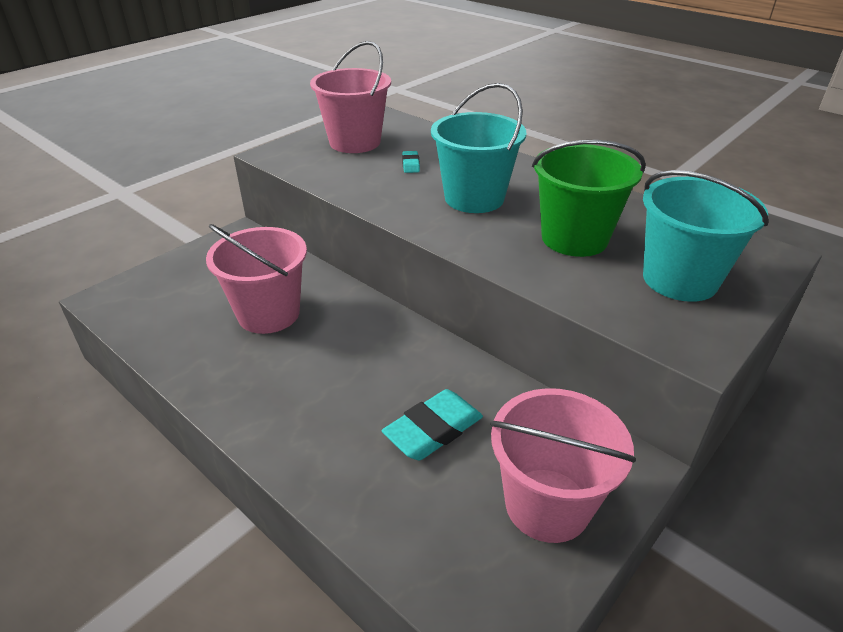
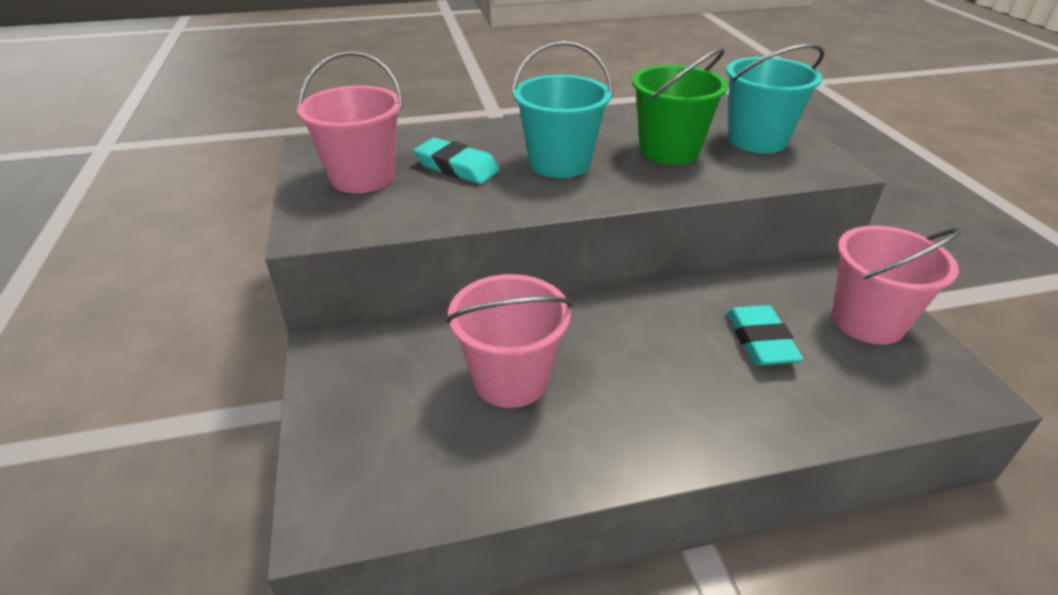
camera: 55 degrees left, 0 degrees up
turquoise eraser [402,151,420,173] -> turquoise eraser [413,138,500,184], size x2.04

